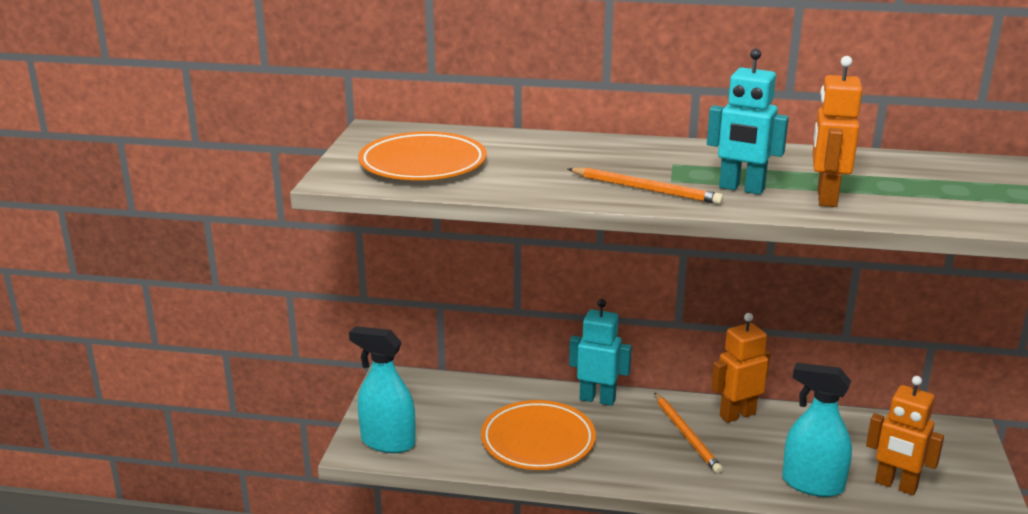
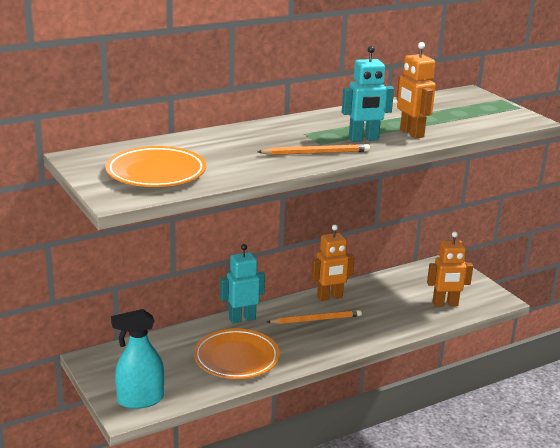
camera: 40 degrees left, 0 degrees up
orange pencil [654,392,723,474] -> orange pencil turned 45 degrees counterclockwise [267,310,362,324]
orange robot [711,313,770,423] -> orange robot turned 135 degrees counterclockwise [311,225,355,301]
turquoise spray bottle [782,363,852,497] -> none

